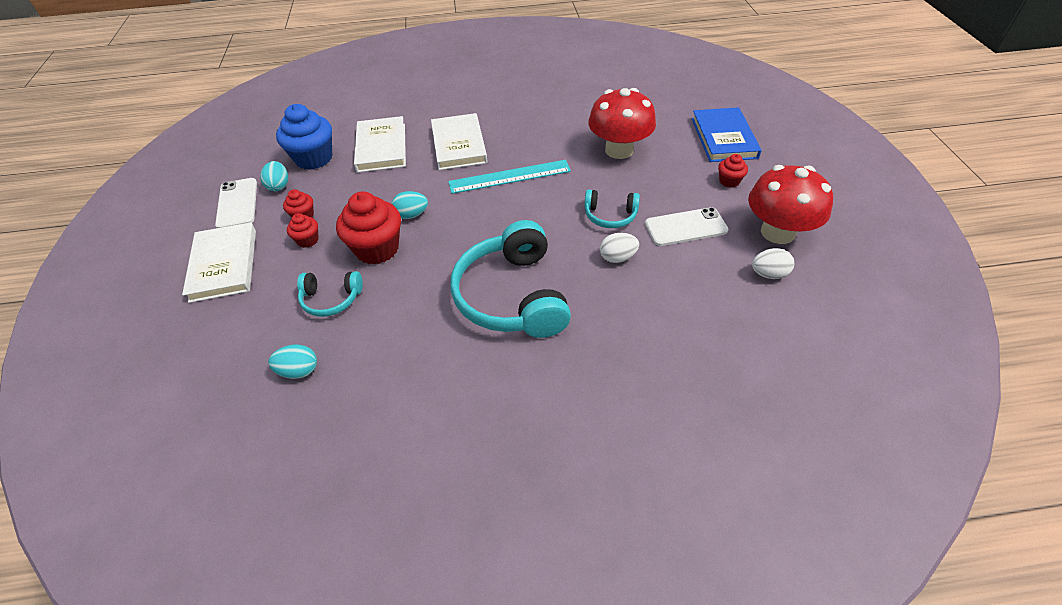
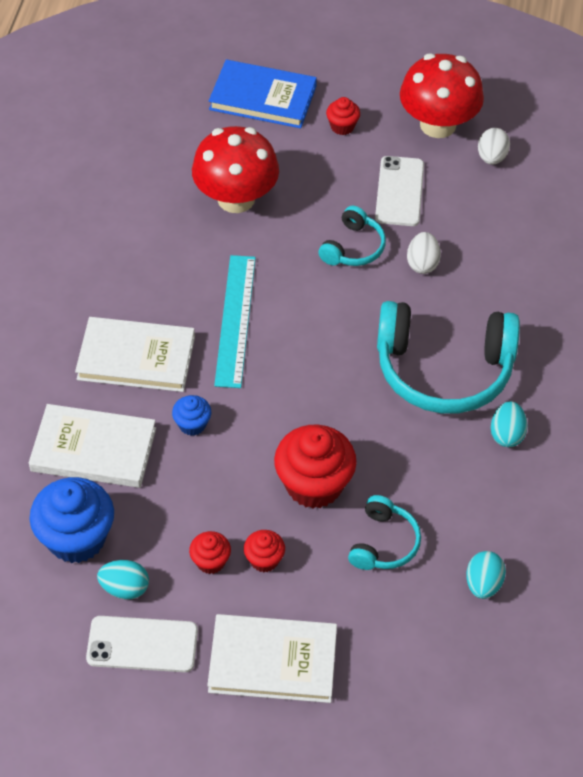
camera: 75 degrees left, 5 degrees up
turquoise egg [392,191,428,219] -> turquoise egg moved to [491,401,527,447]
none -> blue cupcake [172,395,211,436]

